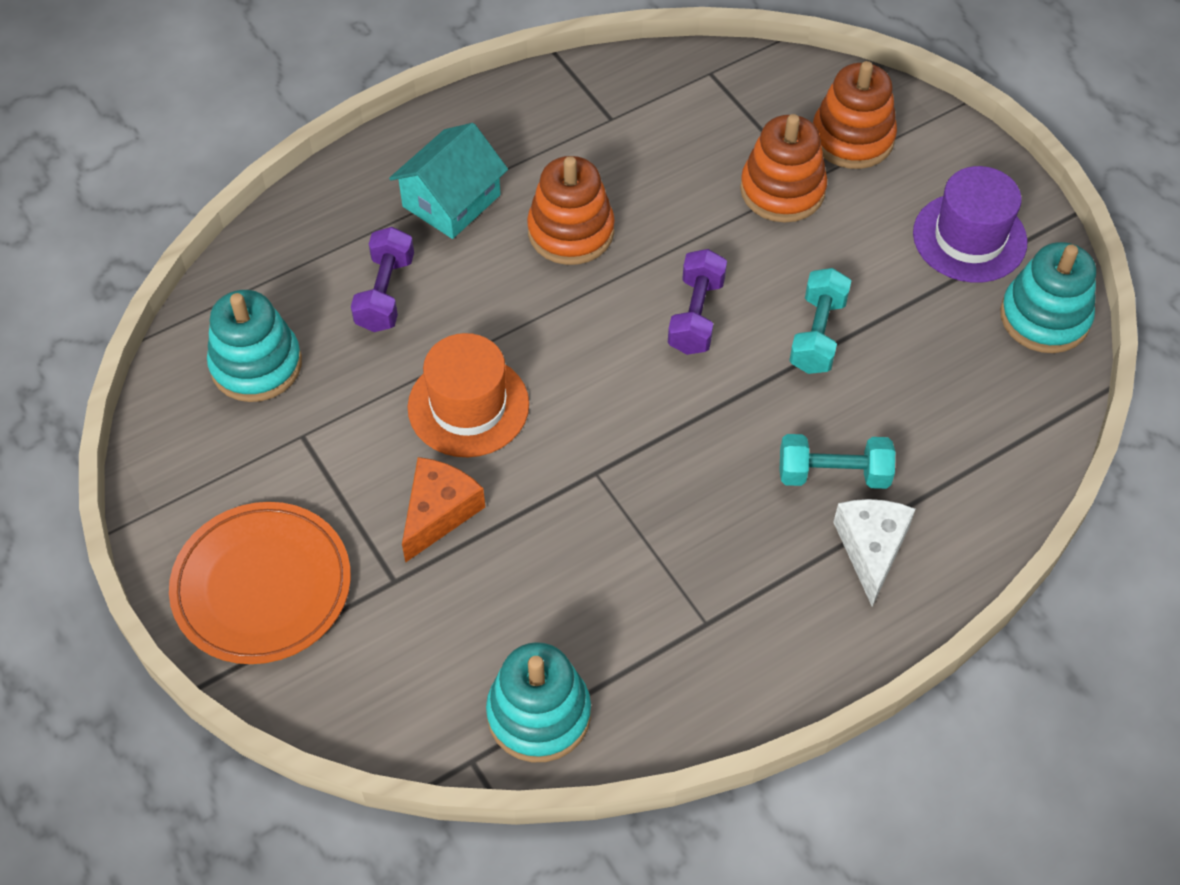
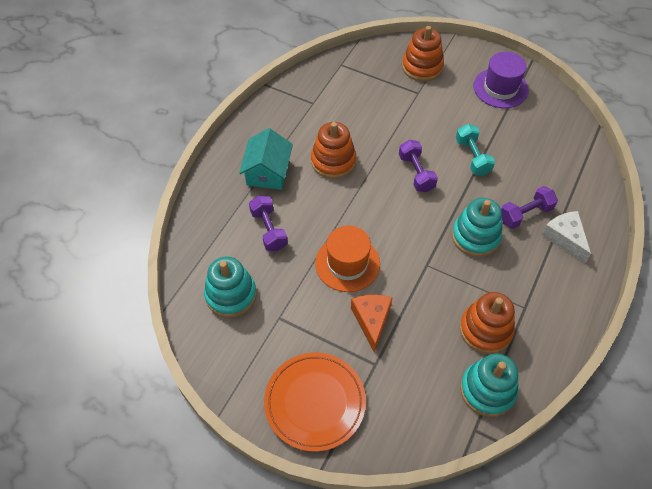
camera: 30 degrees left, 0 degrees up
orange stacking toy [740,114,827,223] -> orange stacking toy moved to [460,292,515,354]
turquoise dumbbell [780,434,895,489] -> purple dumbbell [501,186,558,229]
turquoise stacking toy [1000,242,1096,353] -> turquoise stacking toy moved to [452,198,502,257]

